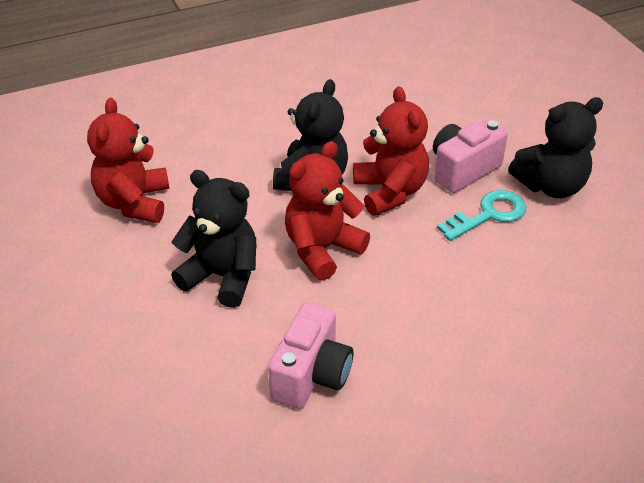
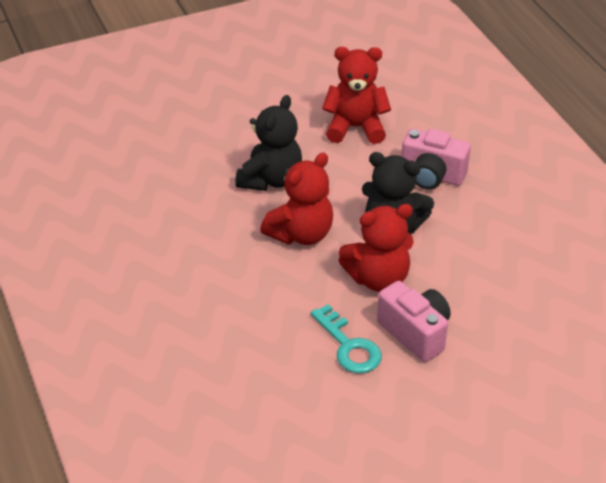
camera: 90 degrees right, 0 degrees up
pink camera [268,302,353,409] -> pink camera moved to [401,129,471,190]
red teddy bear [285,141,370,281] -> red teddy bear turned 90 degrees clockwise [260,153,333,245]
black teddy bear [508,97,603,198] -> none

